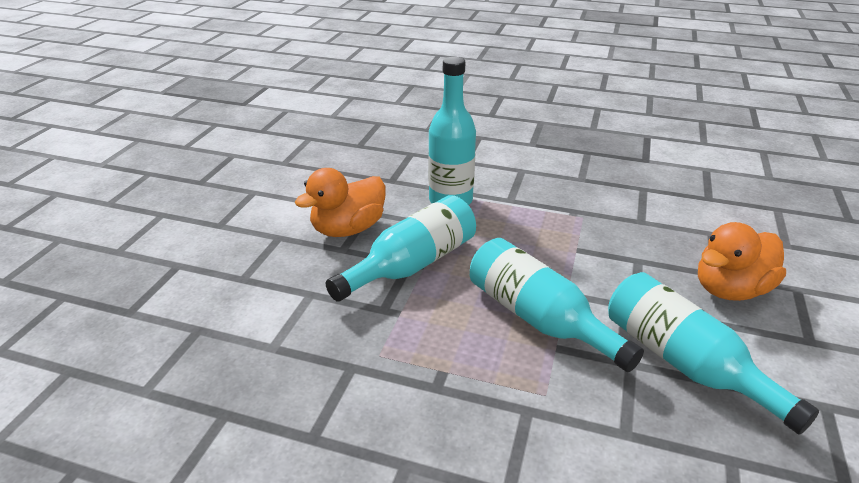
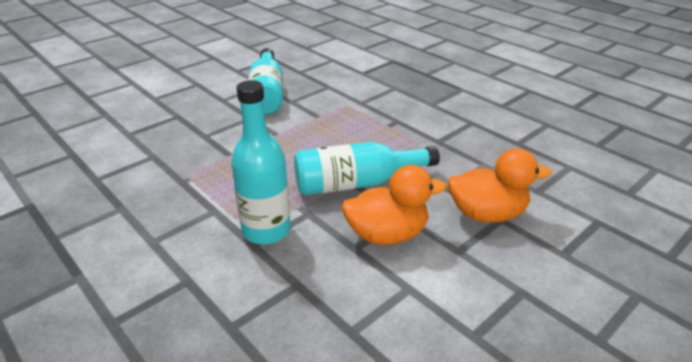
camera: 150 degrees left, 0 degrees up
turquoise bottle [470,238,644,372] -> none
orange duck [698,222,786,301] -> orange duck moved to [448,148,552,223]

